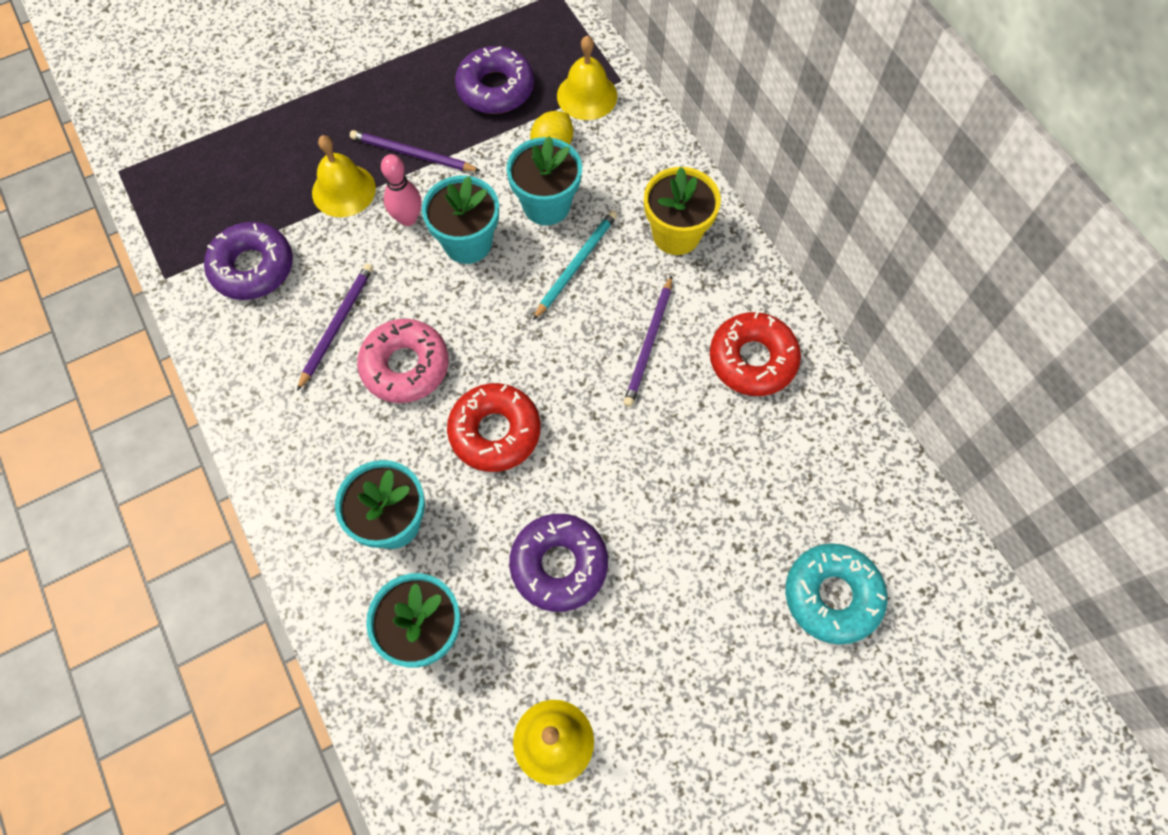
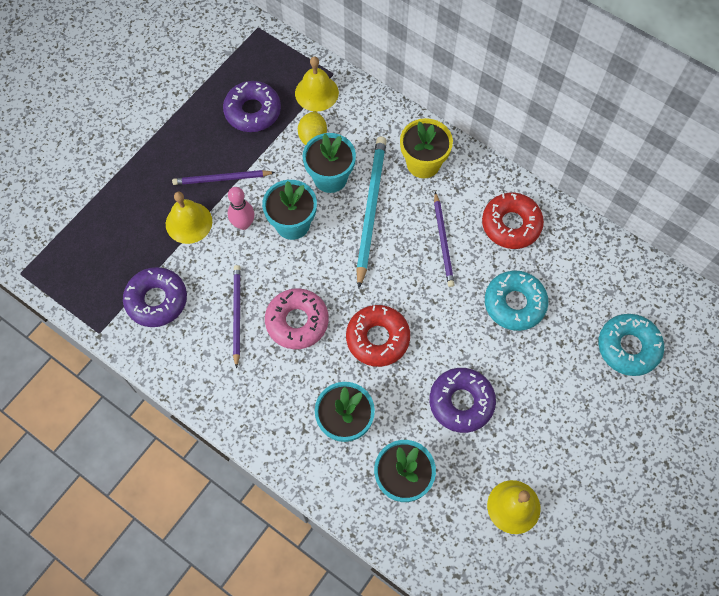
camera: 25 degrees left, 0 degrees up
turquoise pencil [533,210,617,320] -> turquoise pencil [356,137,387,289], size x1.63
none -> turquoise donut [485,271,549,331]

